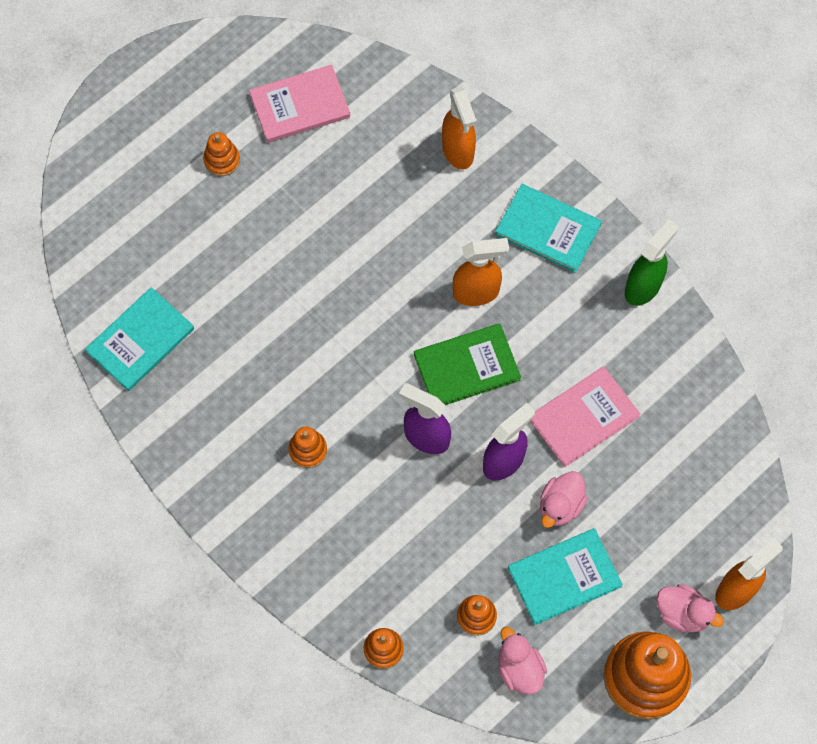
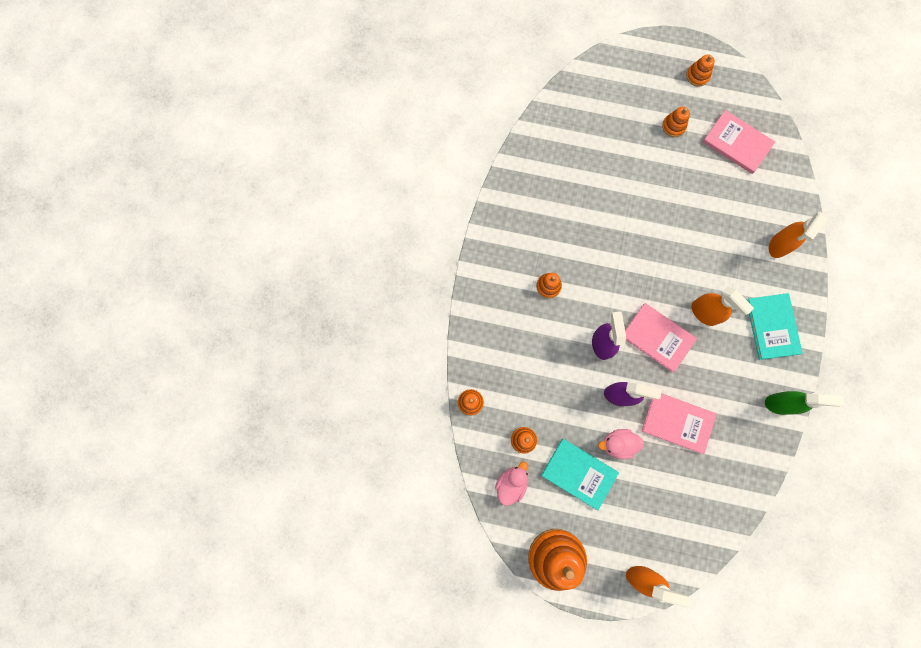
camera: 55 degrees right, 10 degrees up
turquoise book [85,287,194,391] -> none
green book [414,323,521,405] -> pink book [625,303,697,373]
pink duck [657,584,724,632] -> none
none -> orange stacking toy [686,55,715,87]

